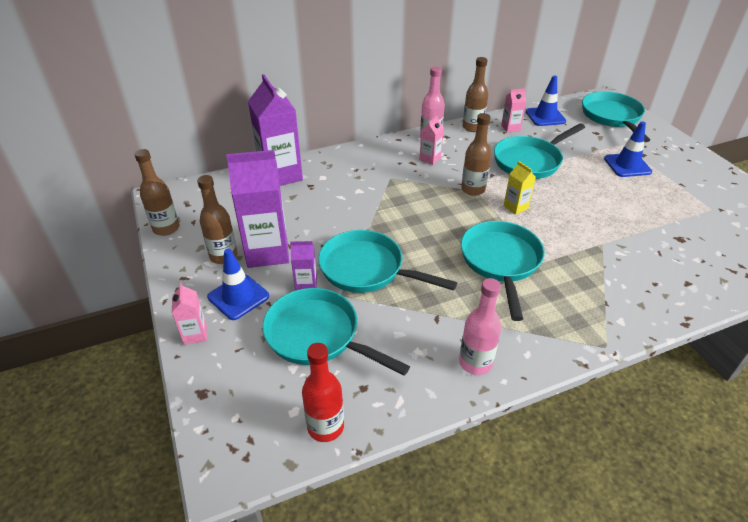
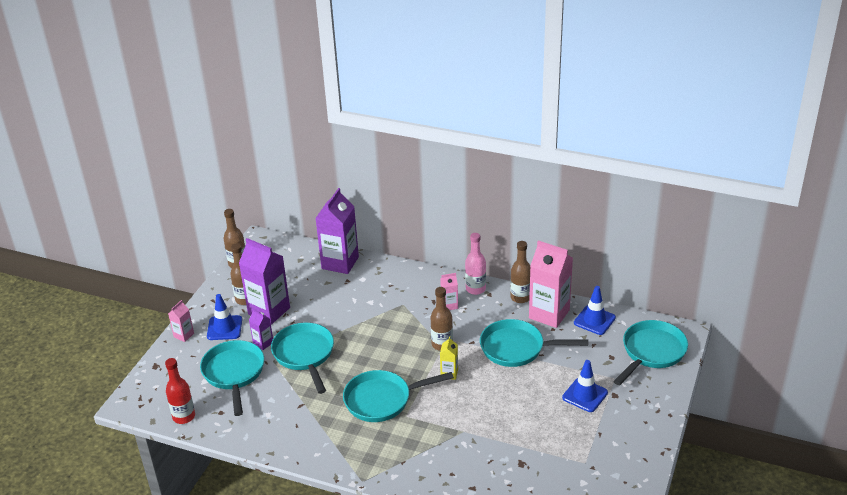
camera: 45 degrees right, 5 degrees down
pink bottle [459,278,501,375] -> none
turquoise pan [461,221,545,321] -> turquoise pan turned 150 degrees counterclockwise [343,370,454,422]
pink carton [501,88,526,132] -> pink carton [529,241,573,328], size x2.12

